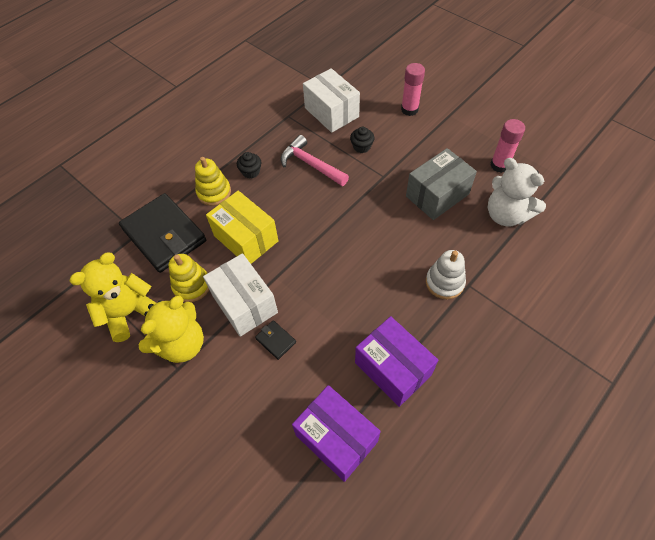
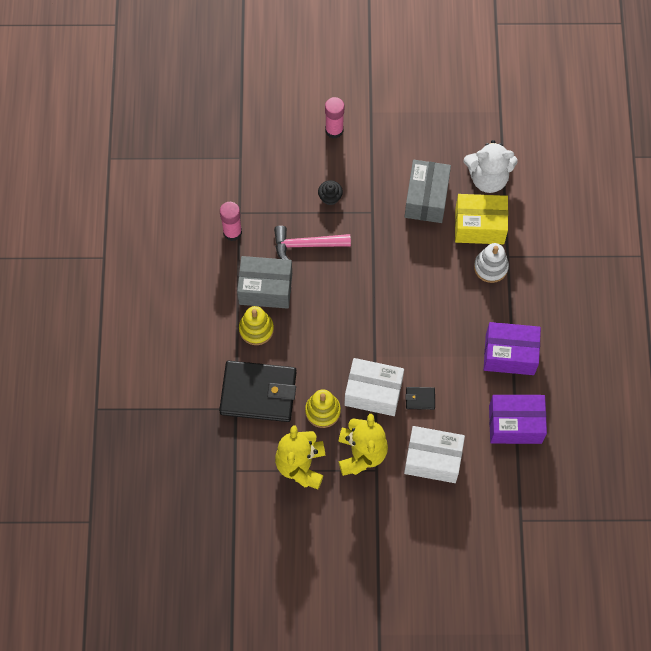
camera: 45 degrees left, 10 degrees up
yellow box [206,191,279,264] -> yellow box moved to [455,194,508,244]
black cupcake [237,152,261,179] -> grey box [237,256,292,309]
white box [303,68,360,133] -> white box moved to [404,426,465,483]
pink glue stick [490,119,525,173] -> pink glue stick moved to [220,202,242,241]

